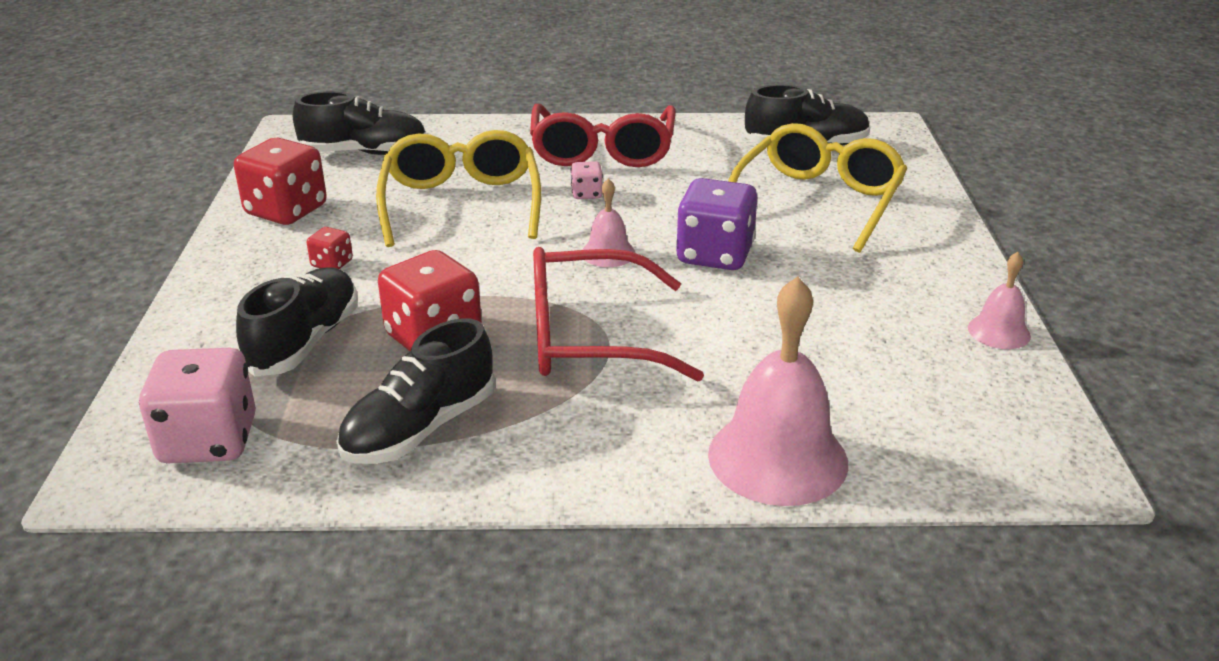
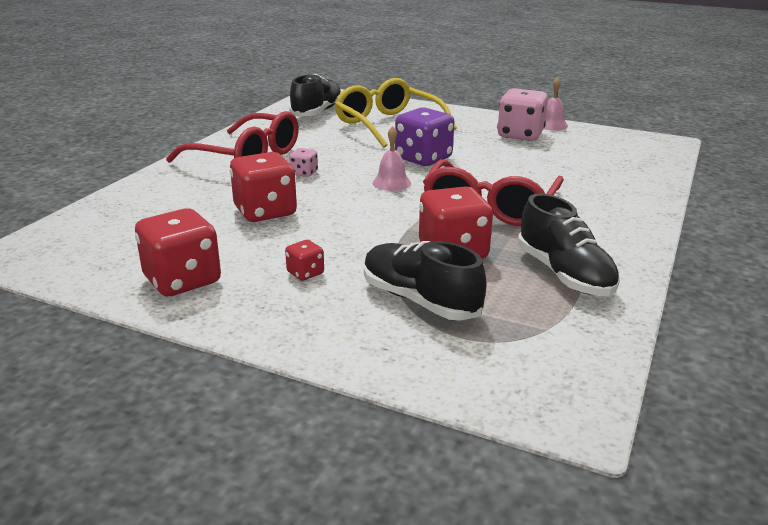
camera: 65 degrees left, 5 degrees down
pink dice [139,348,256,463] -> pink dice moved to [497,88,548,141]
black shoe [293,91,427,155] -> none
yellow glasses [376,130,541,247] -> red dice [230,152,297,222]
pink bell [708,276,848,506] -> none

